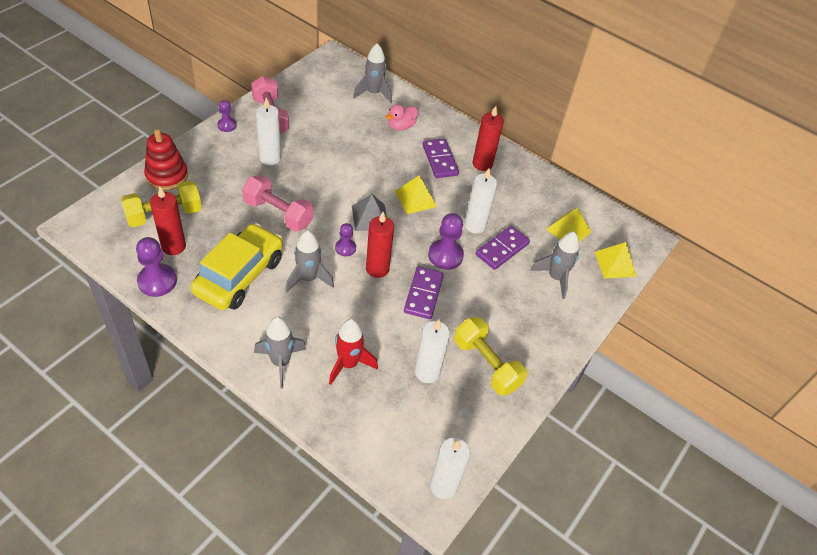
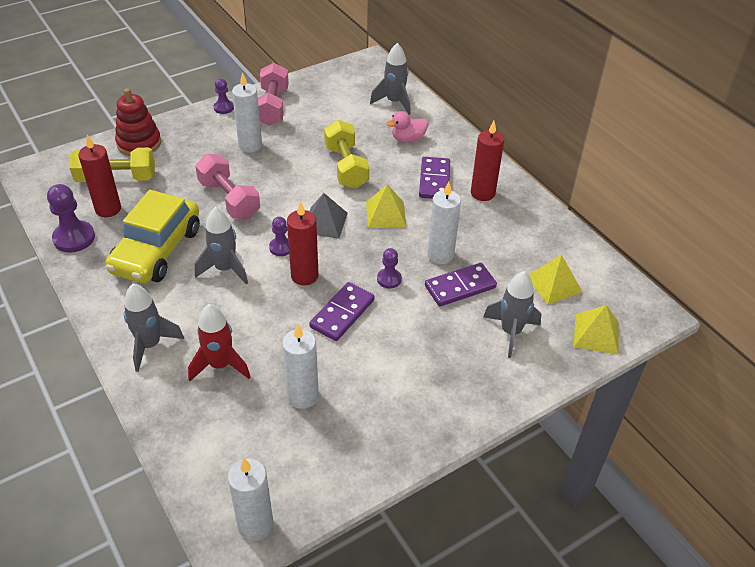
camera: 25 degrees right, 5 degrees down
yellow car [191,223,283,310] -> yellow car turned 150 degrees clockwise [105,190,200,283]
purple pawn [428,213,464,270] -> purple pawn [377,248,402,289], size x0.59
yellow dumbbell [454,317,527,396] -> yellow dumbbell moved to [324,120,369,189]

